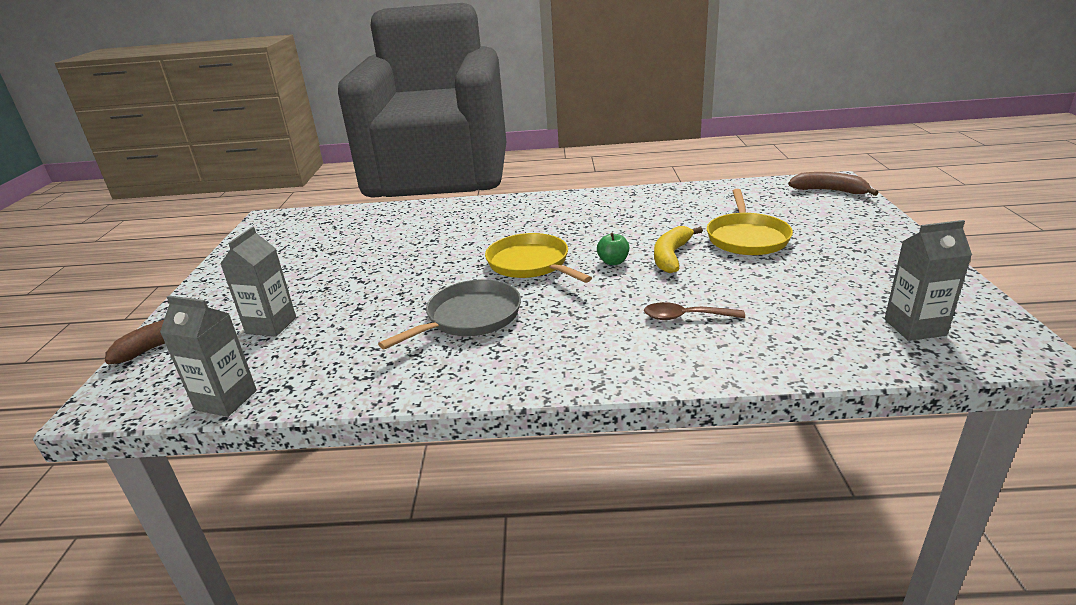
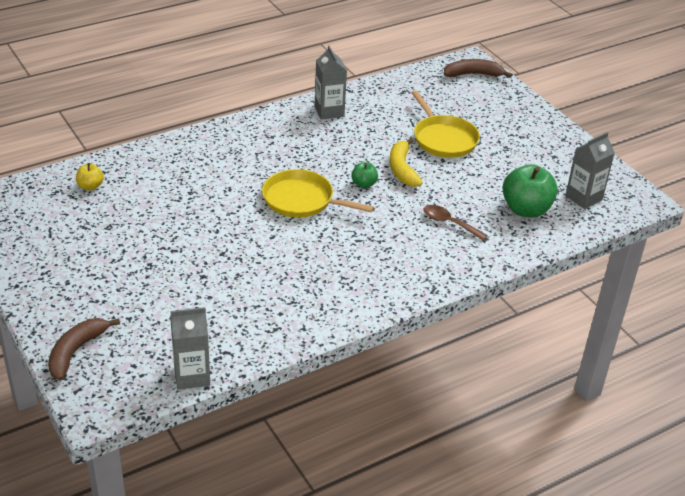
camera: 35 degrees left, 10 degrees up
grey carton [220,227,296,337] -> grey carton moved to [315,45,347,120]
grey pan [378,279,521,349] -> none
brown spoon [644,302,745,320] -> brown spoon turned 60 degrees clockwise [424,205,488,241]
none -> yellow apple [76,163,104,190]
none -> green apple [502,164,558,218]

